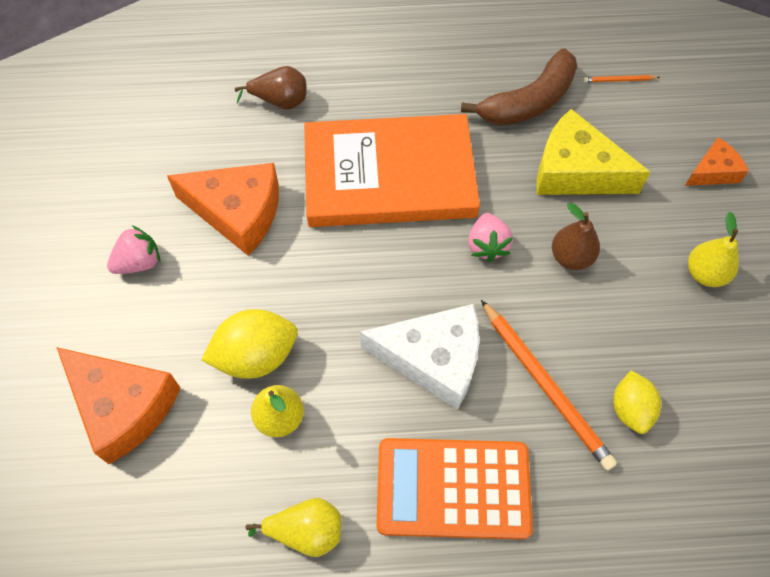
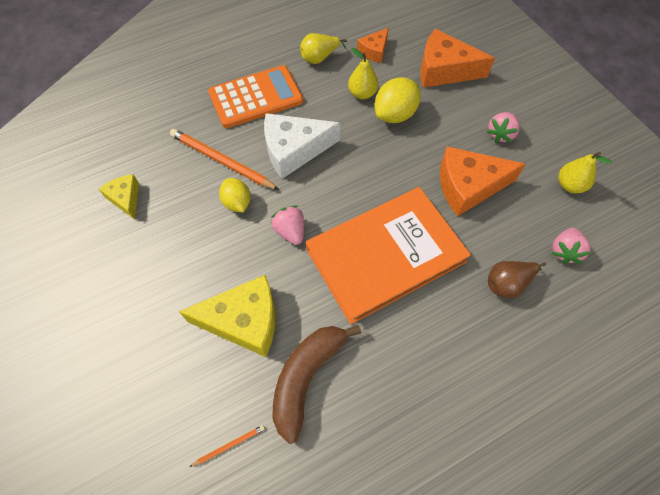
camera: 155 degrees right, 0 degrees up
brown pear [552,203,600,270] -> none
yellow lemon [613,370,661,434] -> yellow lemon moved to [219,178,250,212]
orange cheese [685,137,748,186] -> orange cheese moved to [357,28,389,63]
yellow pear [688,212,739,287] -> yellow pear moved to [558,152,612,193]
none -> yellow cheese [99,174,139,219]
none -> pink strawberry [552,228,591,264]

